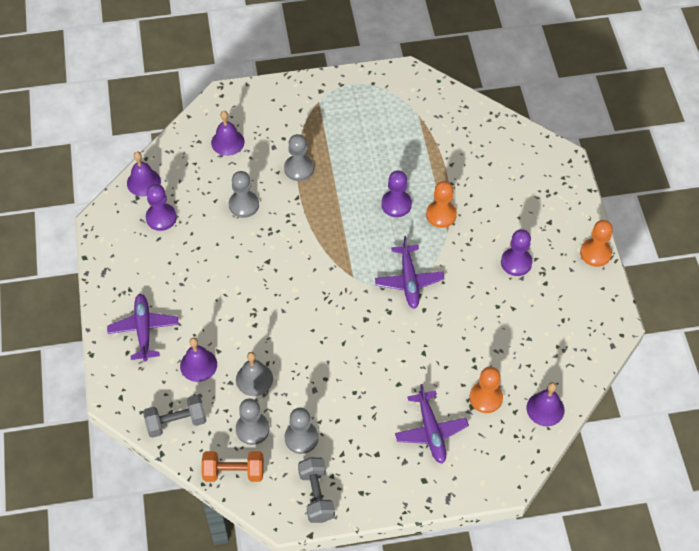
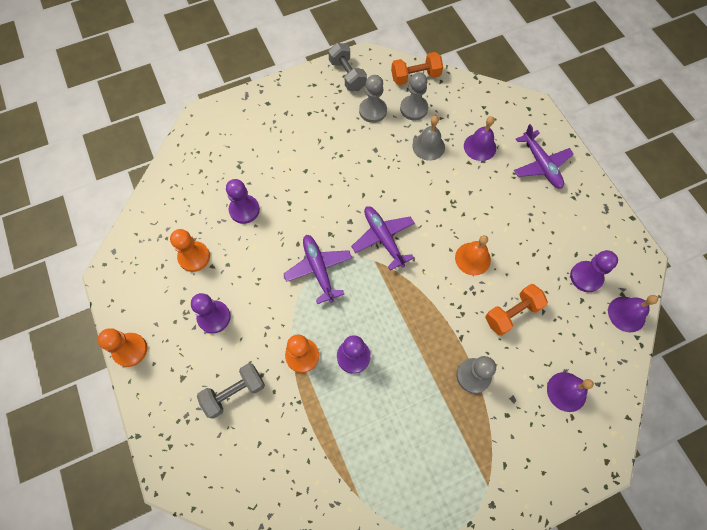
camera: 165 degrees right, 10 degrees up
grey dumbbell [143,395,207,438] -> grey dumbbell moved to [197,363,265,419]
grey pawn [229,171,259,218] -> orange dumbbell [485,284,548,336]
purple plane [395,384,469,464] -> purple plane moved to [351,206,415,270]
orange pawn [469,367,503,413] -> orange pawn moved to [170,229,210,272]
purple bell [527,382,564,426] -> none
none -> purple pawn [226,179,260,224]
none -> orange bell [455,235,491,276]

